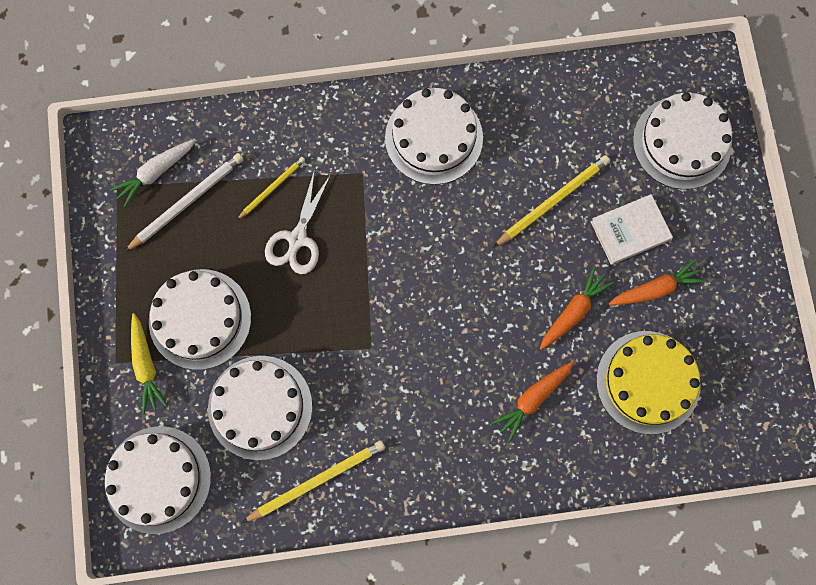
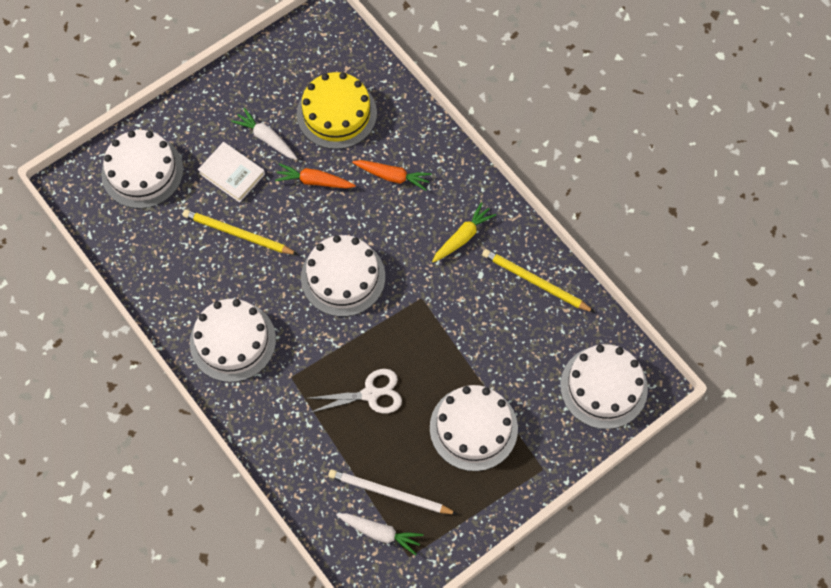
camera: 120 degrees left, 10 degrees down
yellow carrot [131,313,168,414] -> yellow carrot moved to [432,202,496,263]
white cake [208,356,312,460] -> white cake moved to [301,235,385,317]
yellow pencil [237,157,305,220] -> none
orange carrot [608,259,706,305] -> white carrot [231,108,297,160]

